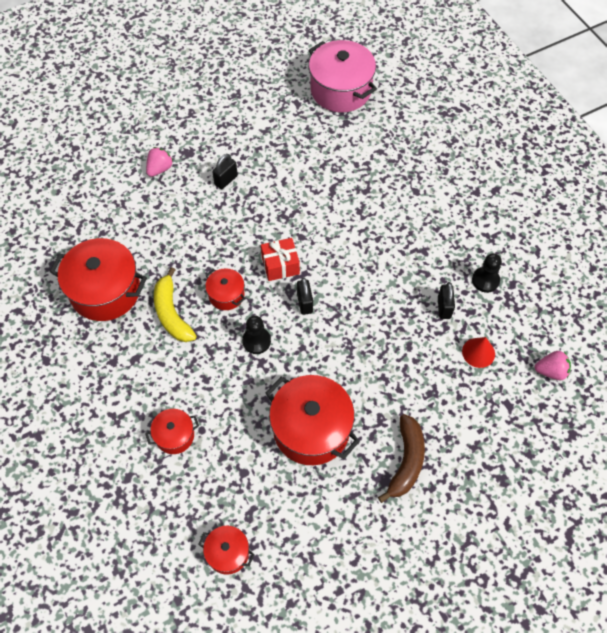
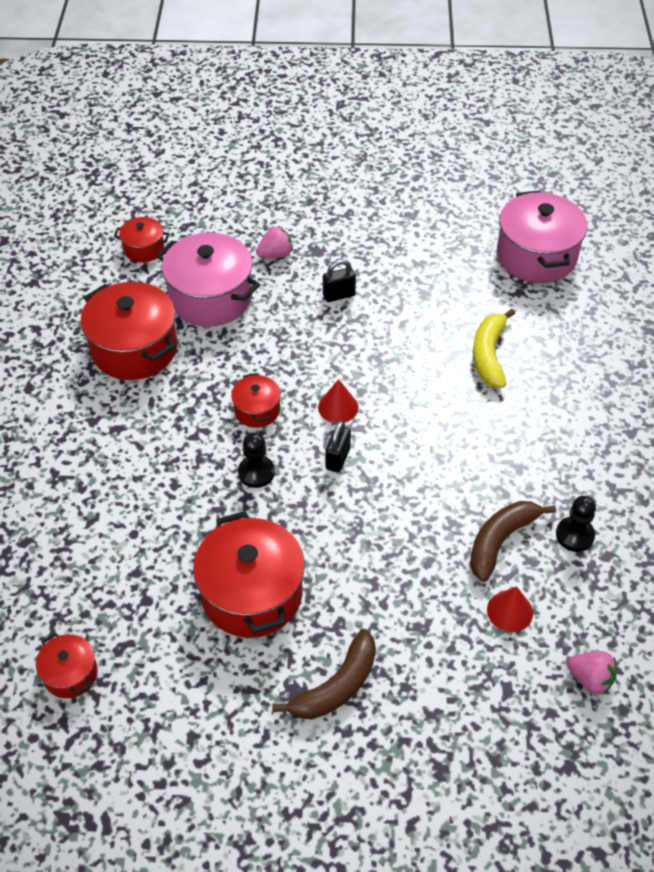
camera: 30 degrees right, 10 degrees down
red pot [145,409,199,454] -> red pot moved to [114,217,170,262]
yellow banana [154,267,197,342] -> yellow banana moved to [473,309,515,388]
red gift [261,238,300,281] -> red cone [318,379,358,423]
black padlock [438,282,455,319] -> brown banana [470,501,556,582]
none -> pink pot [156,233,260,327]

